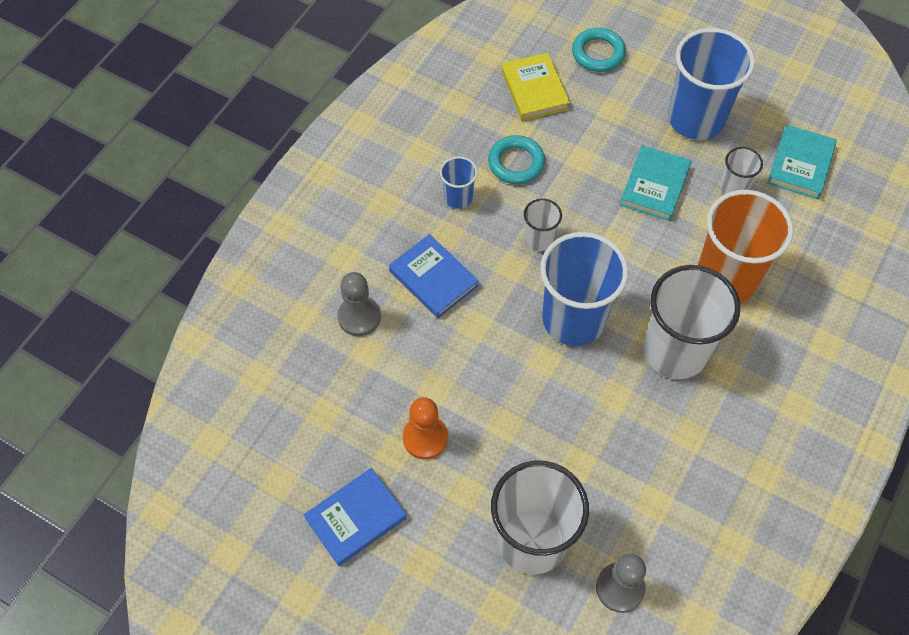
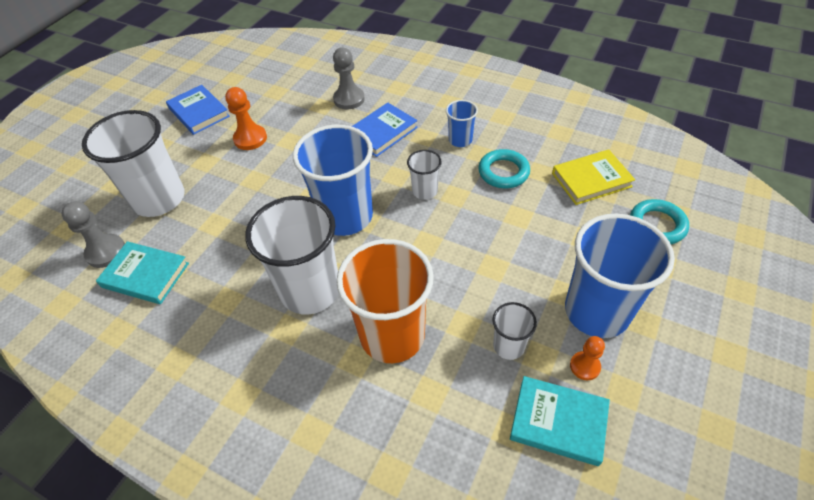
camera: 90 degrees right, 10 degrees down
turquoise book [620,145,691,221] -> turquoise book moved to [96,241,189,304]
none -> orange pawn [570,336,605,380]

